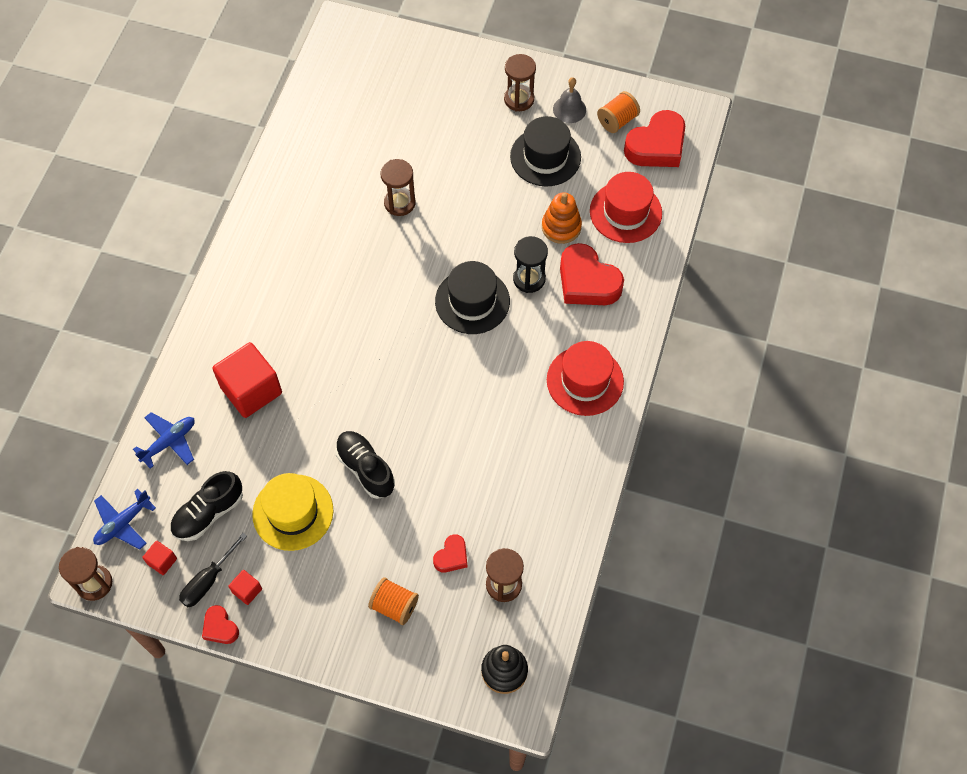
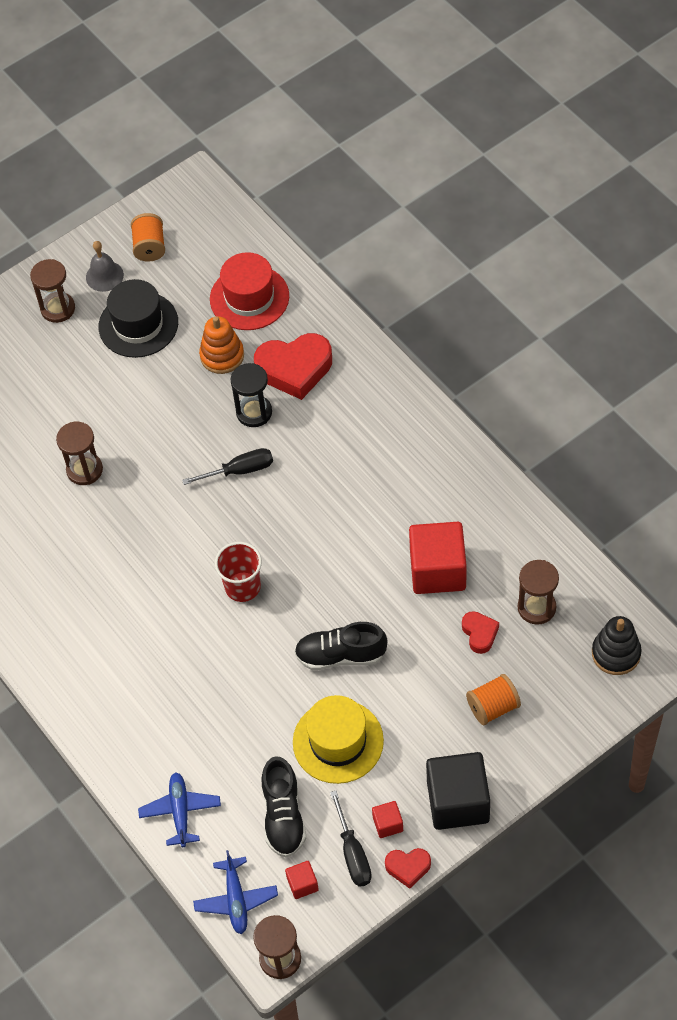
camera: 50 degrees left, 5 degrees down
red cube [212,342,282,418] -> red cube moved to [409,522,466,594]
black hat [435,261,510,334] -> black screwdriver [182,448,273,485]
red hat [547,341,624,416] -> none
red heart [624,110,685,167] -> none
none -> red cup [215,542,262,602]
none -> black cube [426,752,490,830]

